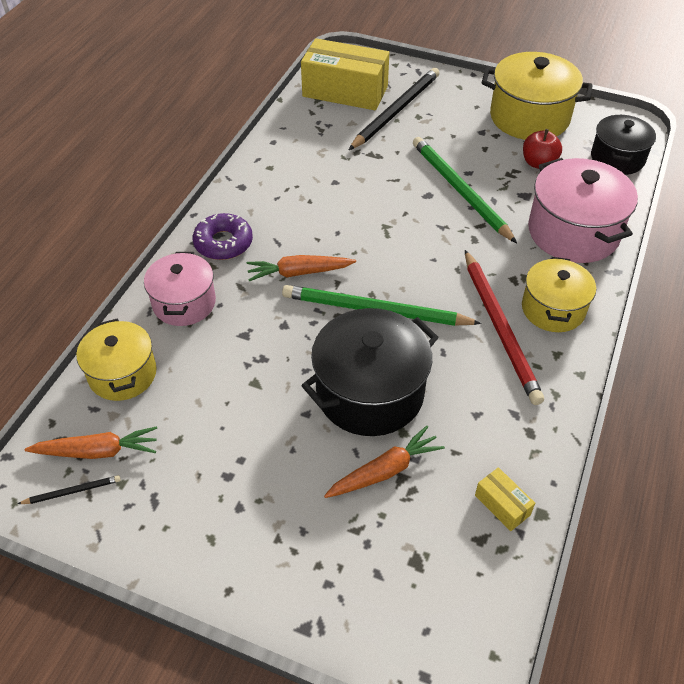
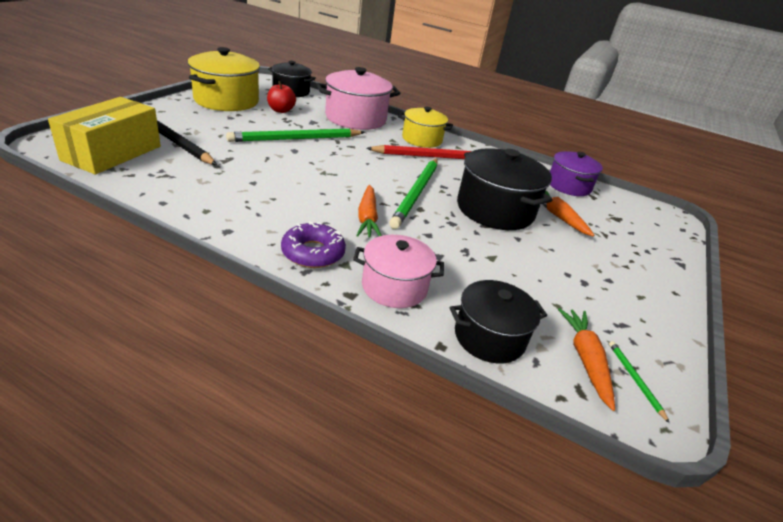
camera: 90 degrees left, 15 degrees down
black pencil [18,475,121,504] -> green pencil [609,341,669,423]
yellow pot [76,318,157,401] -> black pot [450,280,547,364]
yellow box [475,467,535,531] -> purple pot [550,151,603,196]

